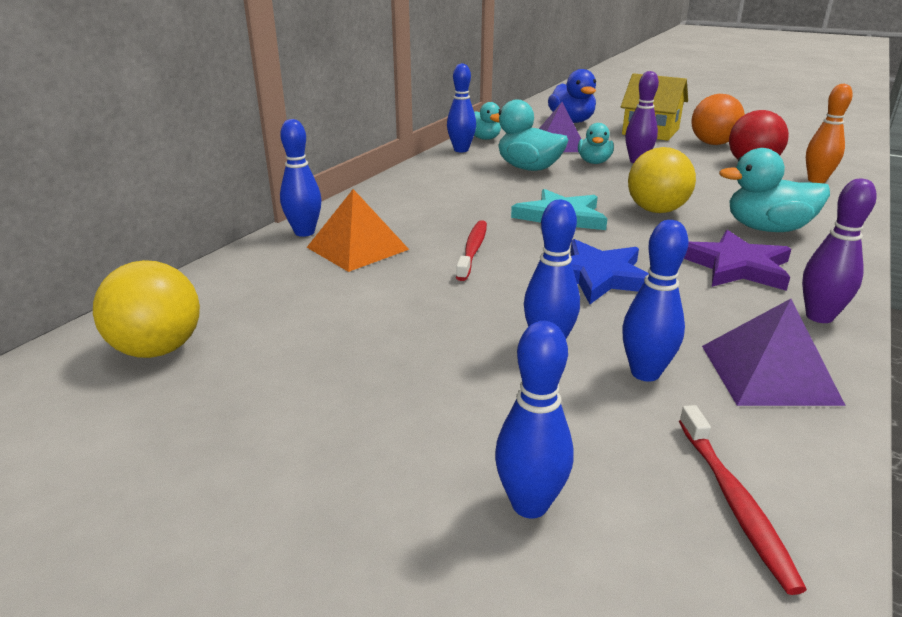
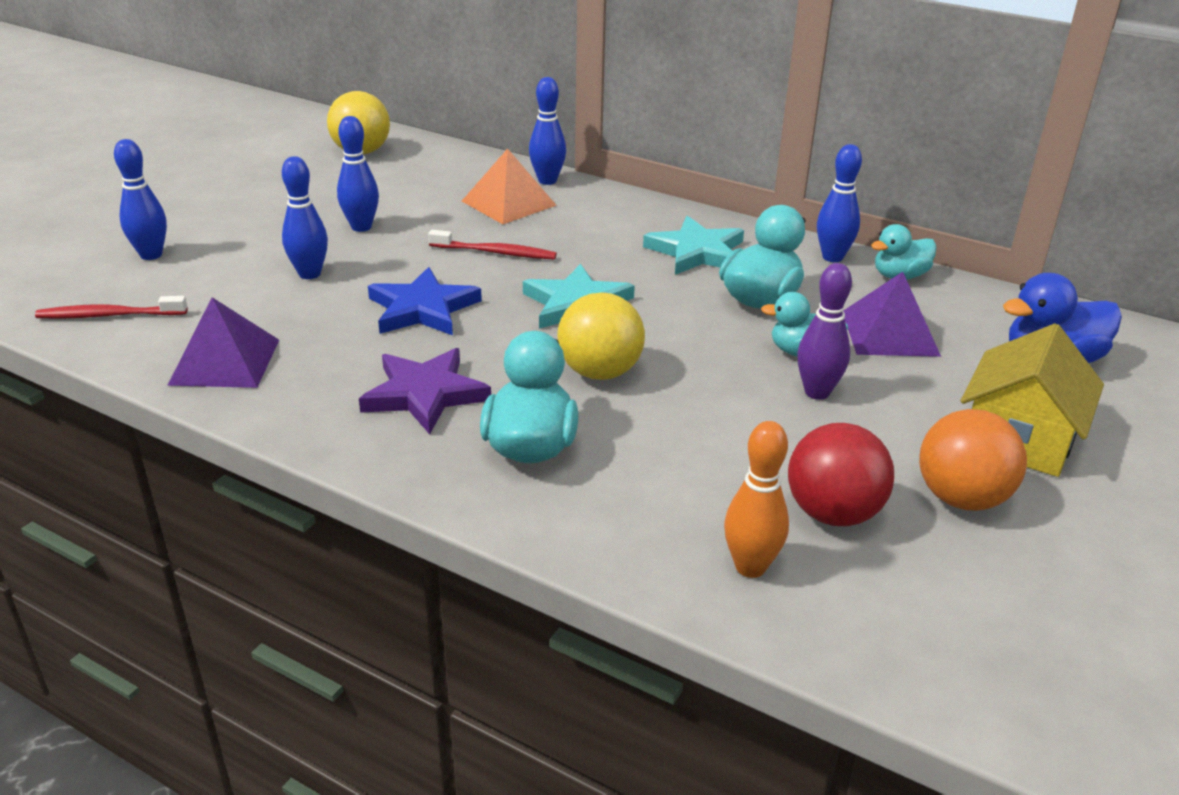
camera: 90 degrees right, 5 degrees up
blue bowling pin [622,220,689,382] -> blue bowling pin moved to [337,116,379,232]
purple bowling pin [802,178,877,323] -> none
none -> turquoise star [643,216,744,275]

